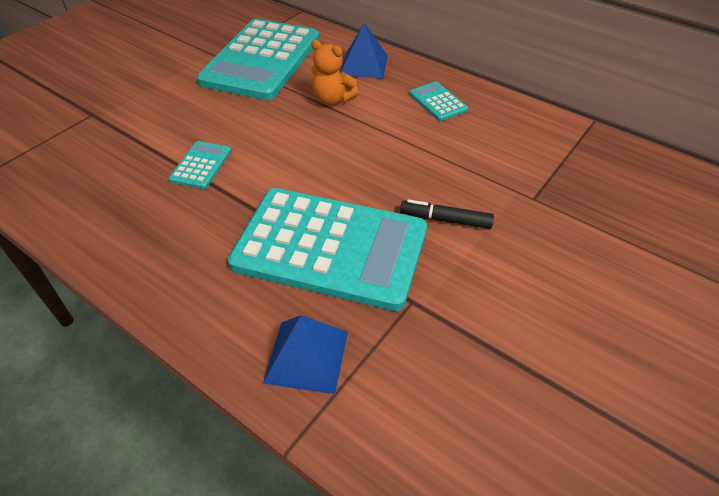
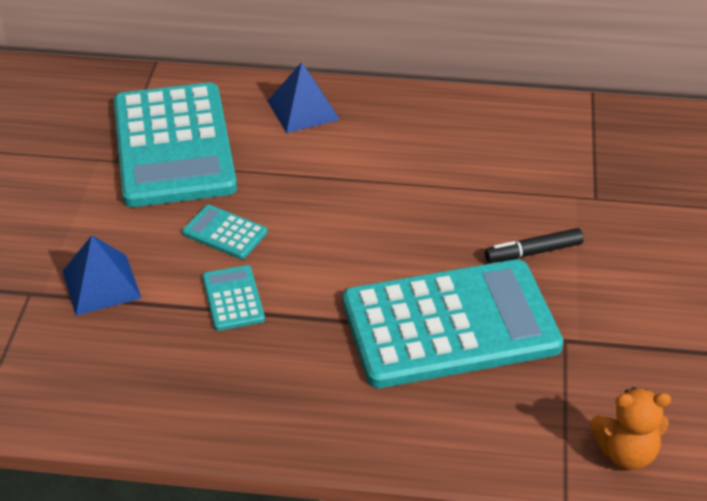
camera: 30 degrees left, 5 degrees down
blue pyramid [263,315,348,394] -> blue pyramid moved to [62,235,142,316]
orange teddy bear [311,40,358,105] -> orange teddy bear moved to [590,387,671,470]
turquoise calculator [409,82,468,121] -> turquoise calculator moved to [182,205,267,259]

